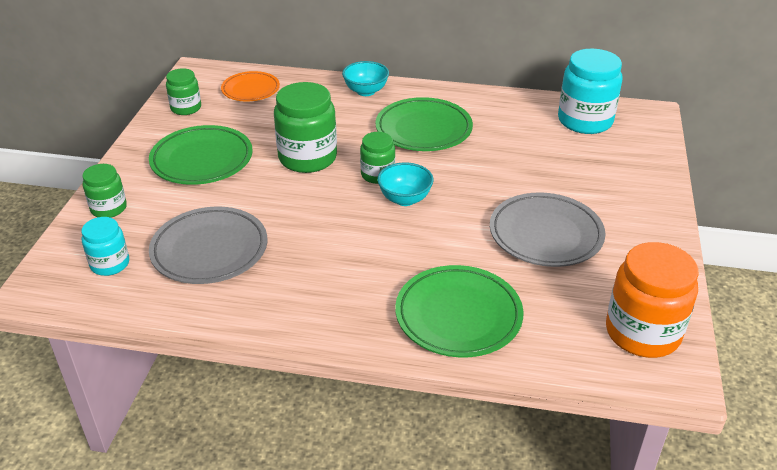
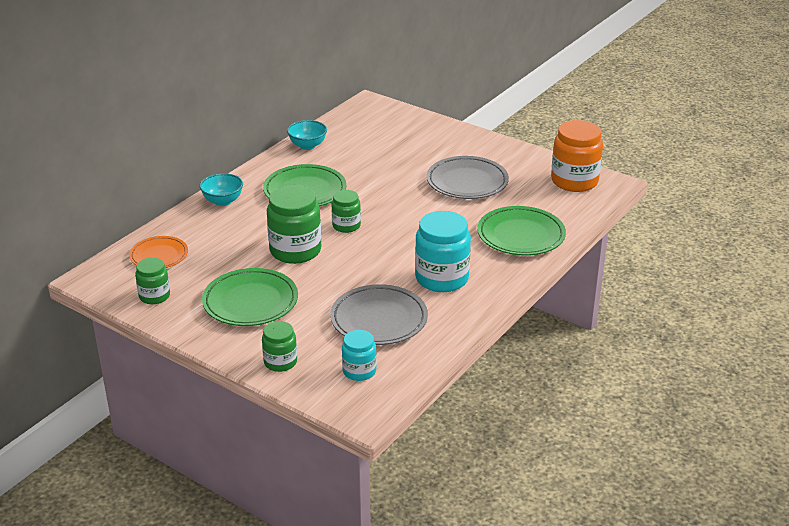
camera: 65 degrees left, 5 degrees down
turquoise bowl [377,162,434,206] -> turquoise bowl moved to [287,120,327,150]
turquoise jar [558,48,623,134] -> turquoise jar moved to [415,211,471,292]

